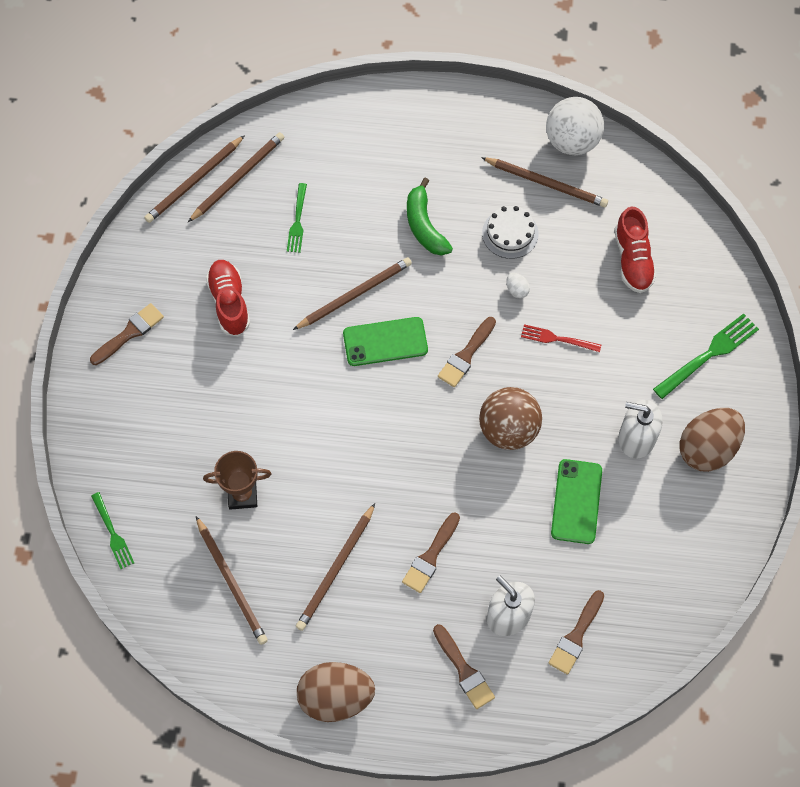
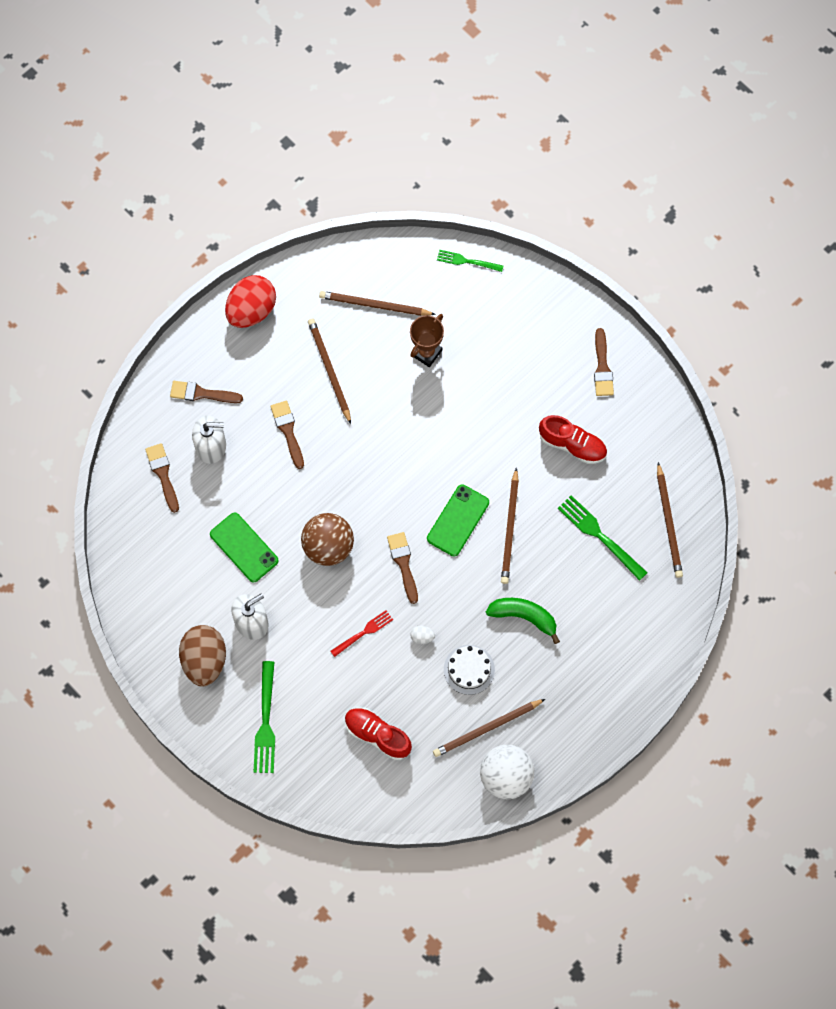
camera: 130 degrees right, 5 degrees up
brown pencil [144,135,245,223] -> none
green fork [287,183,307,253] -> green fork [558,495,648,581], size x1.60
brown egg [297,662,375,722] -> red egg [225,275,276,328]

